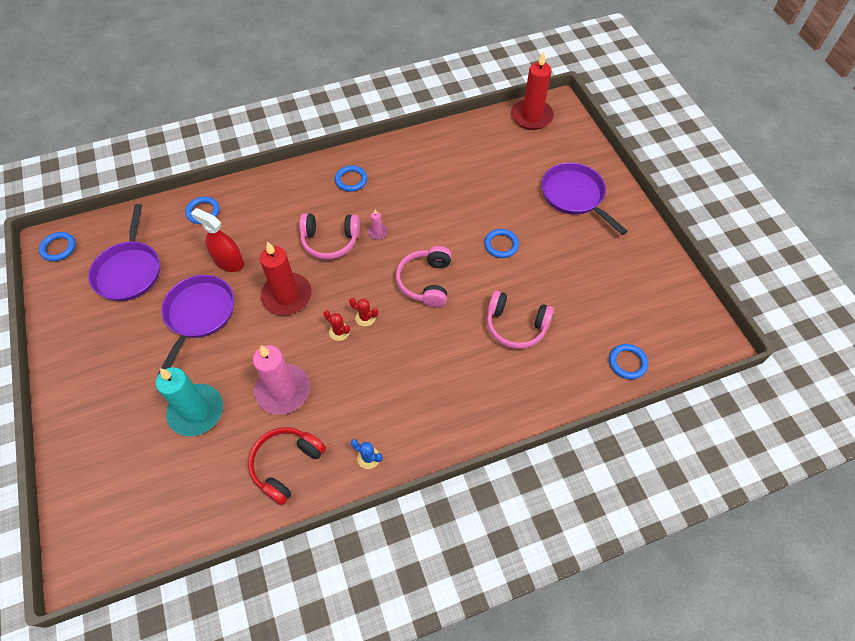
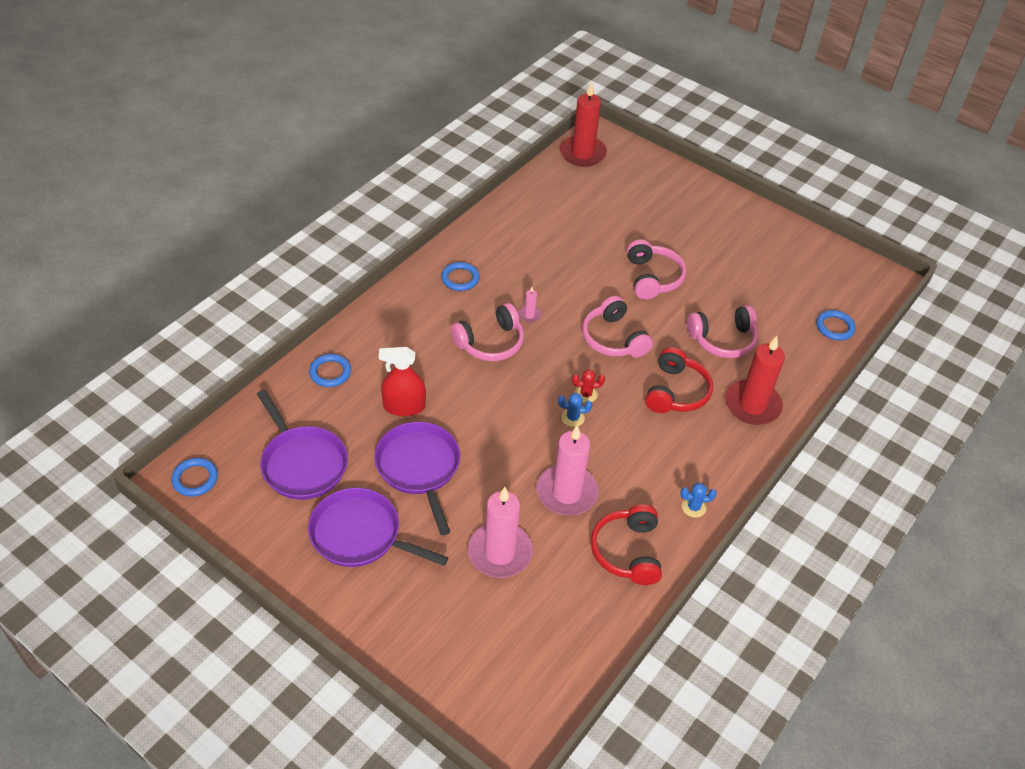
camera: 35 degrees left, 10 degrees down
turquoise candle [155,367,223,436] -> pink candle [468,487,533,578]
red candle [260,241,312,315] -> red candle moved to [725,336,785,425]
red cactus [323,310,350,341] -> blue cactus [558,393,592,427]
blue ring [484,229,519,258] -> pink headphones [627,239,686,300]
purple pan [541,163,628,235] -> purple pan moved to [308,488,449,567]
none -> red headphones [645,347,713,413]

